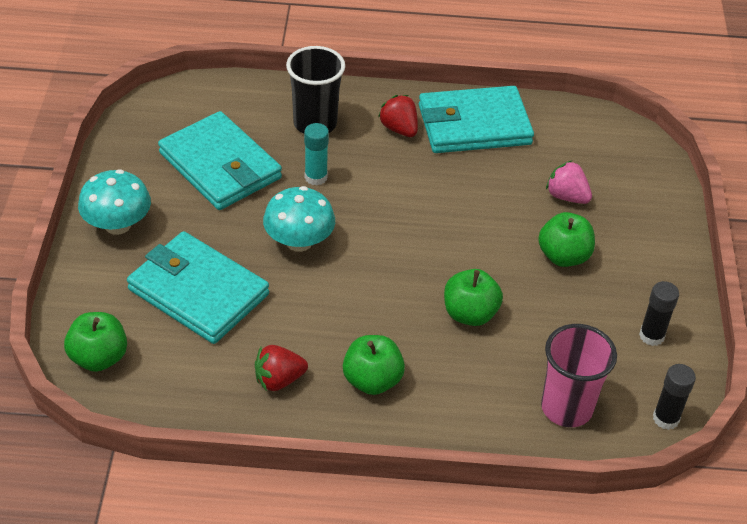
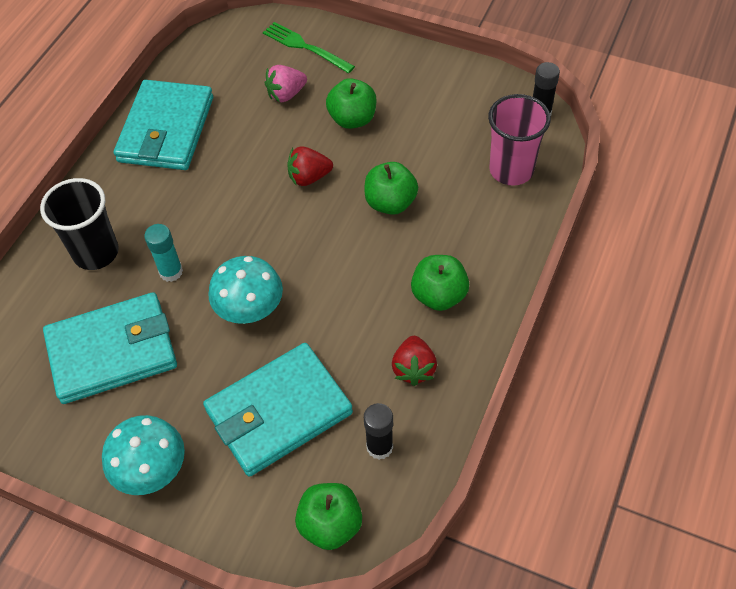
camera: 65 degrees left, 10 degrees up
red strawberry [378,95,418,137] -> red strawberry moved to [287,146,333,186]
black glue stick [639,281,679,346] -> black glue stick moved to [364,403,393,460]
none -> green fork [263,22,355,73]

